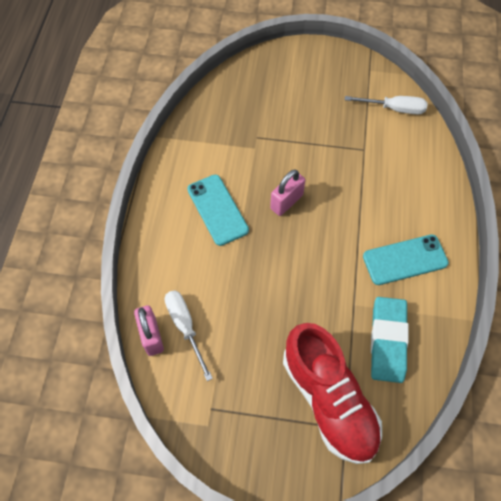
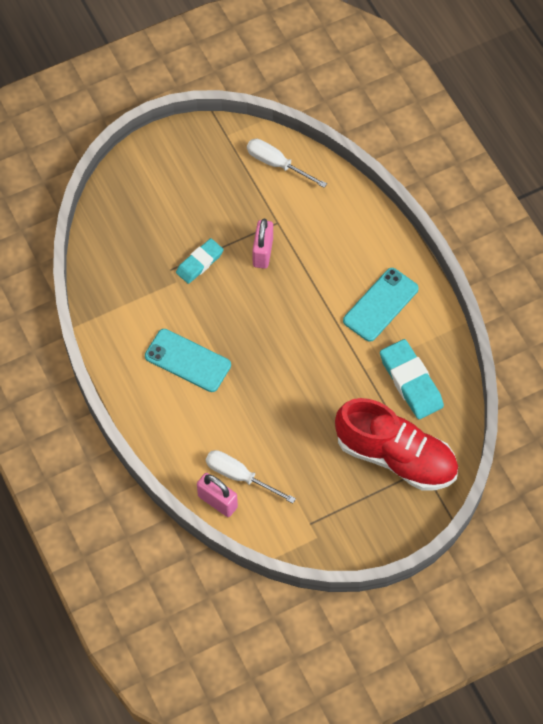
camera: 35 degrees left, 0 degrees up
pink padlock [270,169,305,216] -> pink padlock moved to [252,219,273,269]
white screwdriver [345,96,428,114] -> white screwdriver turned 120 degrees counterclockwise [247,139,327,188]
none -> turquoise eraser [176,238,224,284]

